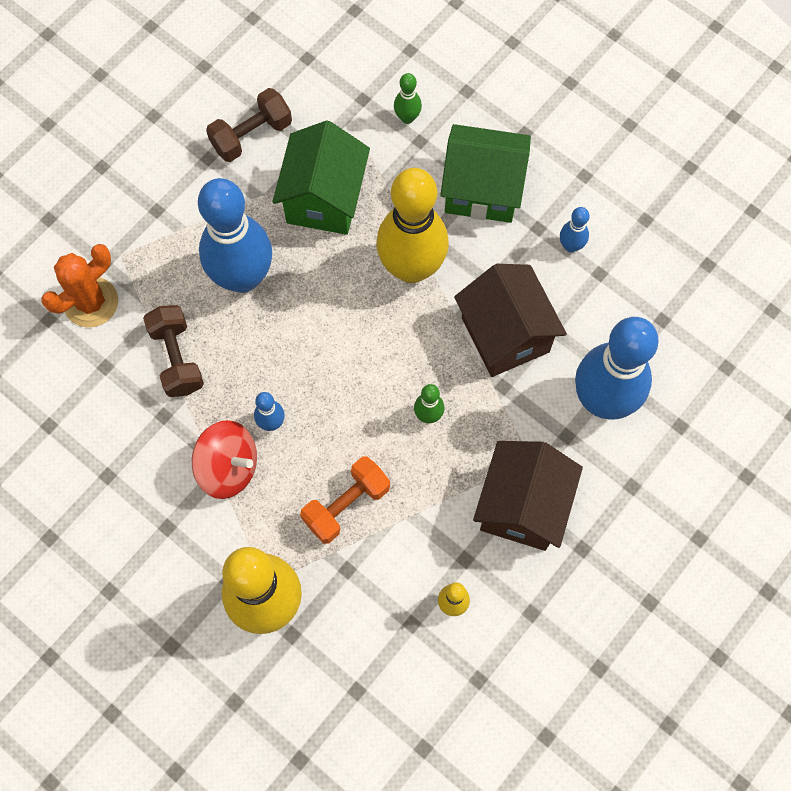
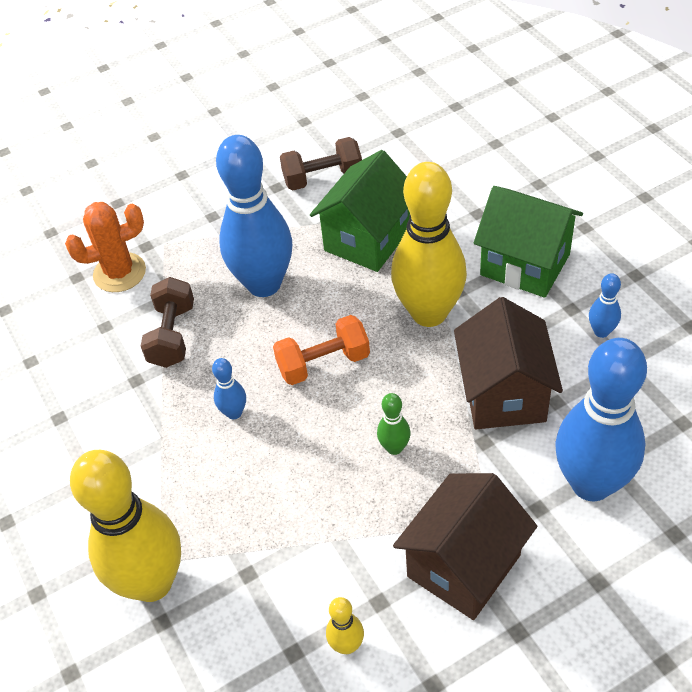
camera: 25 degrees right, 20 degrees down
red spinning top [192,420,257,499] -> none
orange dumbbell [300,456,390,544] -> orange dumbbell moved to [273,315,370,385]
green bowling pin [394,73,422,124] -> none

